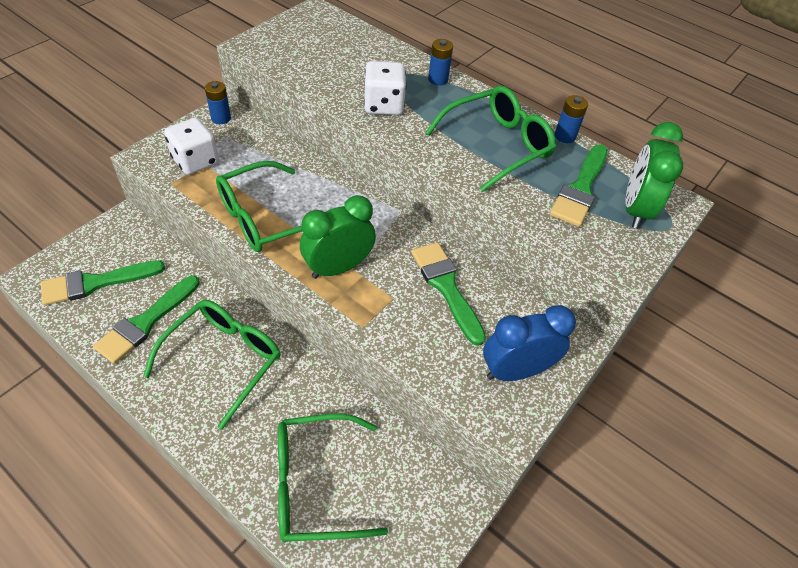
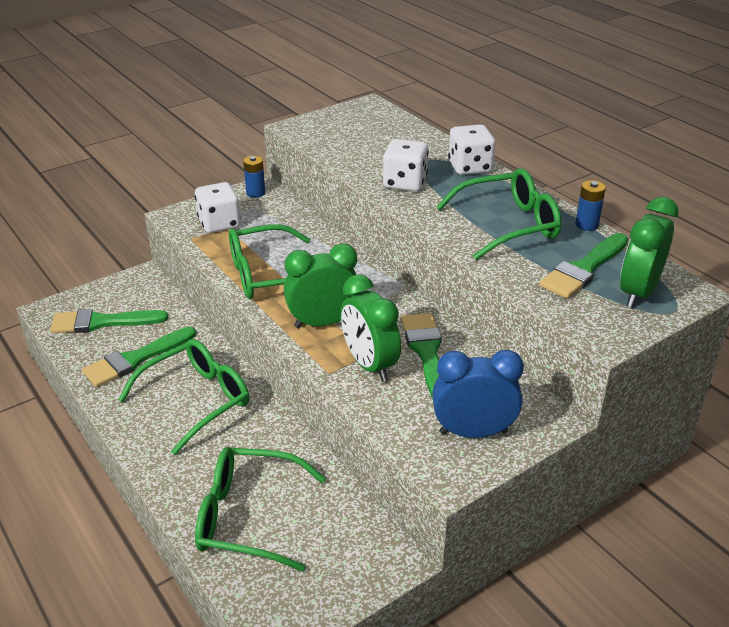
camera: 20 degrees right, 15 degrees down
blue battery [428,39,453,85] -> white dice [448,124,495,175]
none -> green clock [341,274,401,381]

